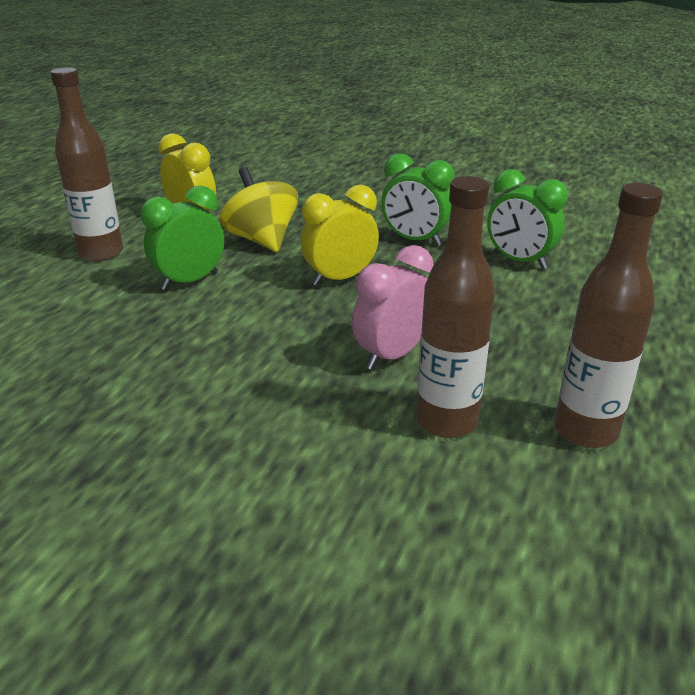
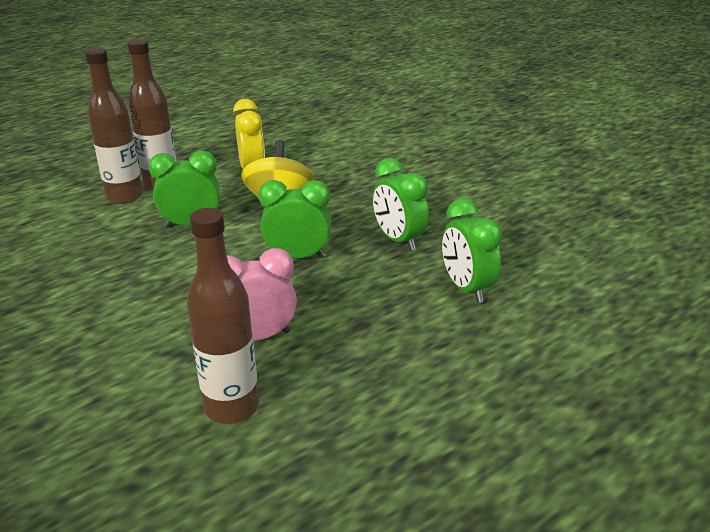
camera: 30 degrees right, 0 degrees up
yellow clock [301,185,379,286] -> green clock [258,180,331,258]
brown bottle [554,183,663,448] -> brown bottle moved to [85,48,143,204]

